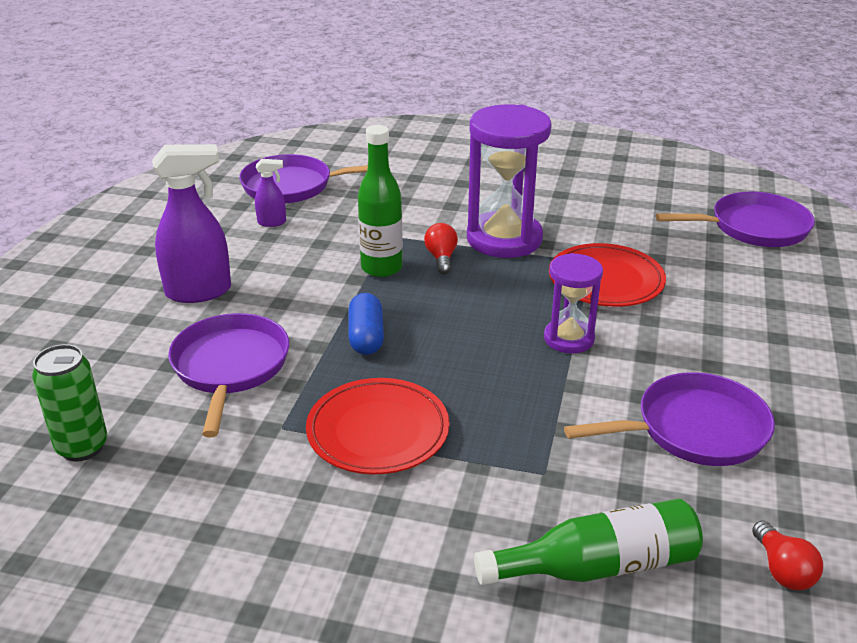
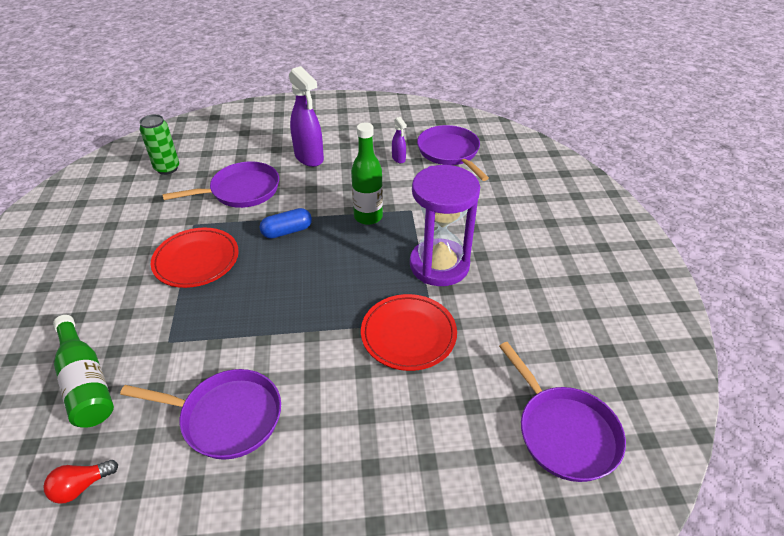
camera: 70 degrees right, 10 degrees up
red light bulb [424,223,458,275] -> none
purple hourglass [544,253,603,353] -> none
purple pan [564,372,775,466] -> purple pan turned 45 degrees counterclockwise [120,369,281,460]

